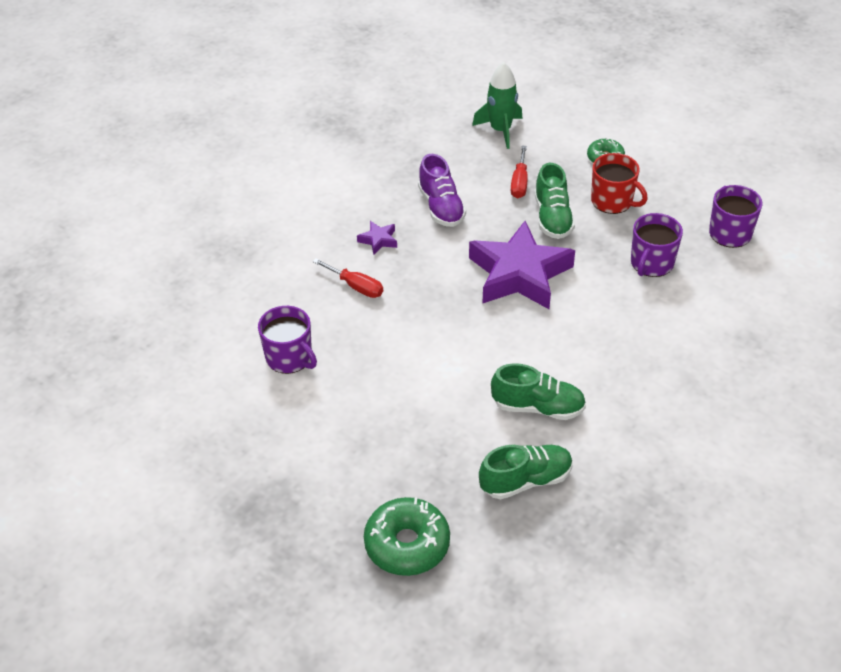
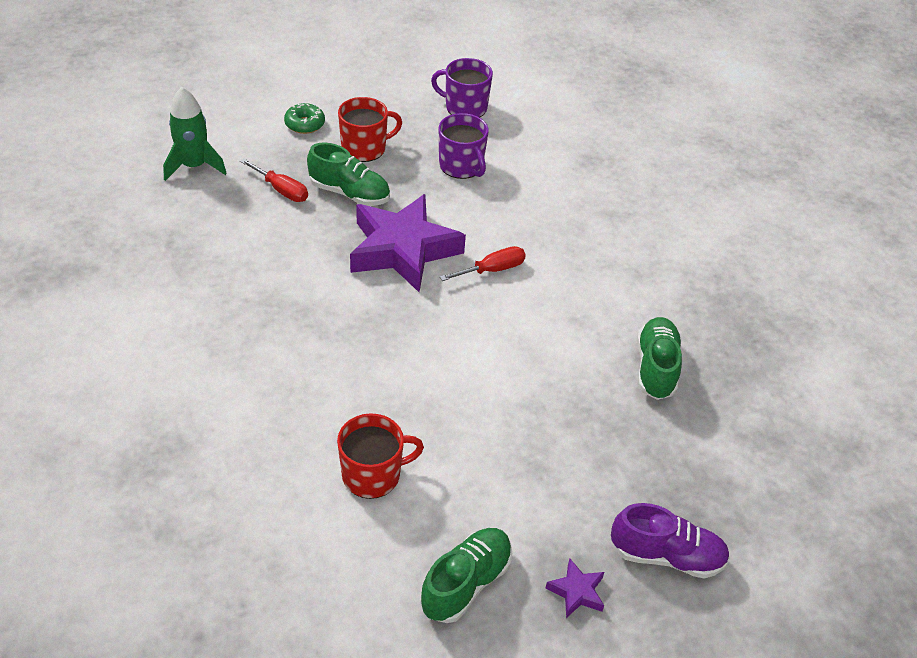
camera: 65 degrees left, 0 degrees up
purple mug [258,306,317,374] -> red mug [337,413,424,499]
red screwdriver [313,258,383,298] -> red screwdriver moved to [440,246,526,281]
purple star [357,221,397,254] -> purple star moved to [546,558,604,618]
green donut [364,497,450,576] -> none
purple shoe [418,154,466,227] -> purple shoe moved to [611,503,730,578]
green shoe [491,363,586,420] -> green shoe moved to [421,528,512,623]

